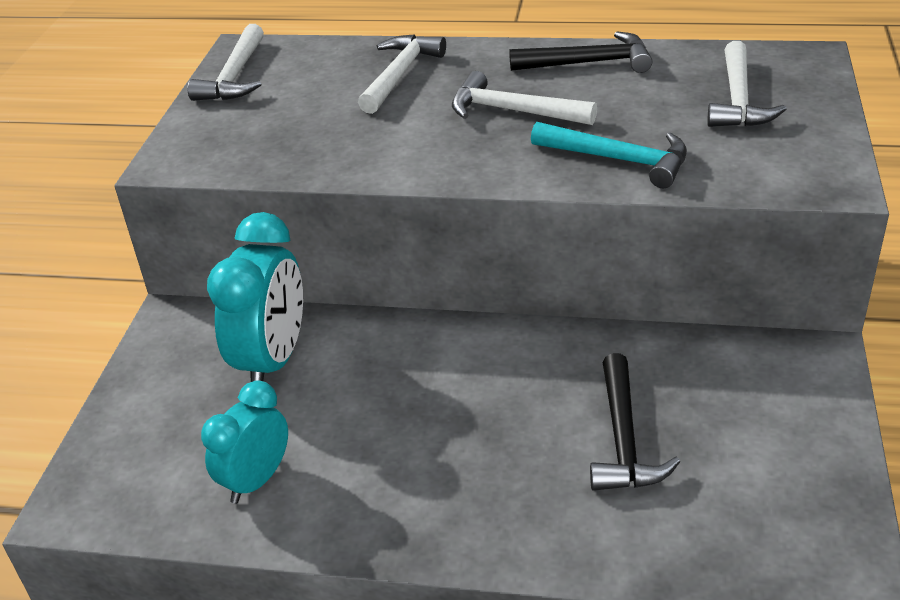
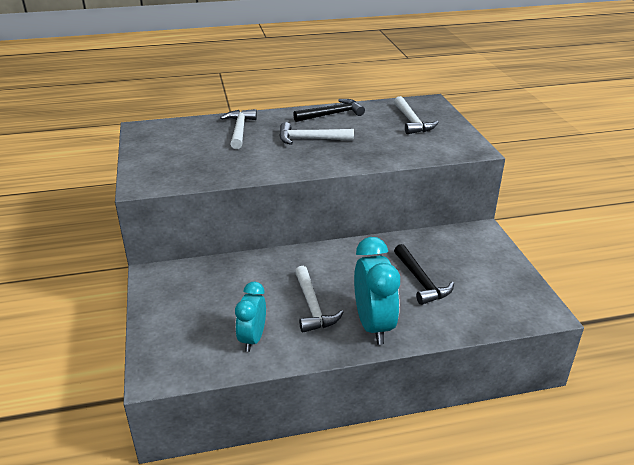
camera: 25 degrees left, 5 degrees down
white hammer [188,24,264,101] -> white hammer moved to [295,266,344,333]
turquoise clock [207,212,303,382] -> turquoise clock moved to [354,237,400,345]
turquoise hammer [531,122,687,188] -> none

